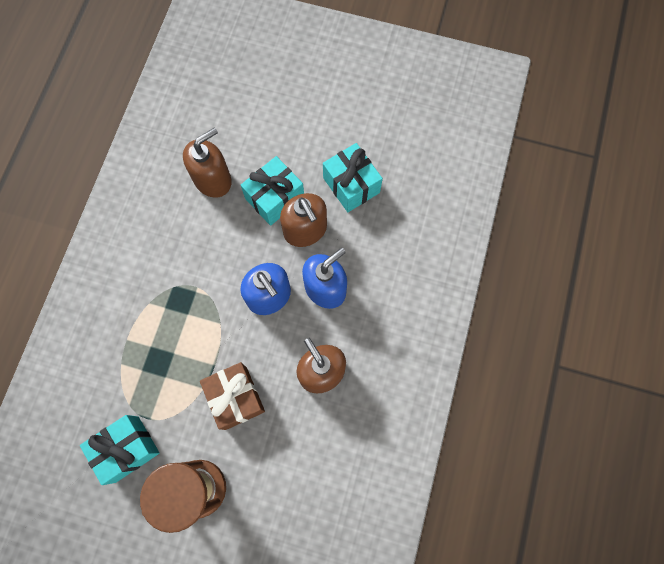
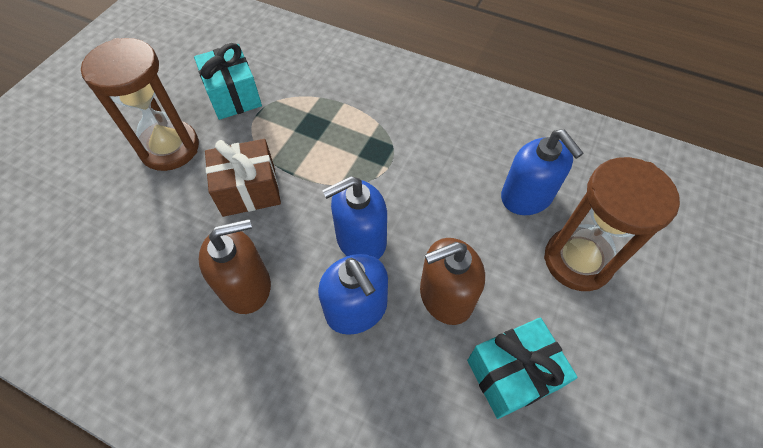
camera: 100 degrees right, 15 degrees down
brown soap dispenser [183,128,232,198] -> blue soap dispenser [501,130,584,215]
turquoise gift [241,156,304,226] -> none
none -> brown hourglass [544,157,680,291]

